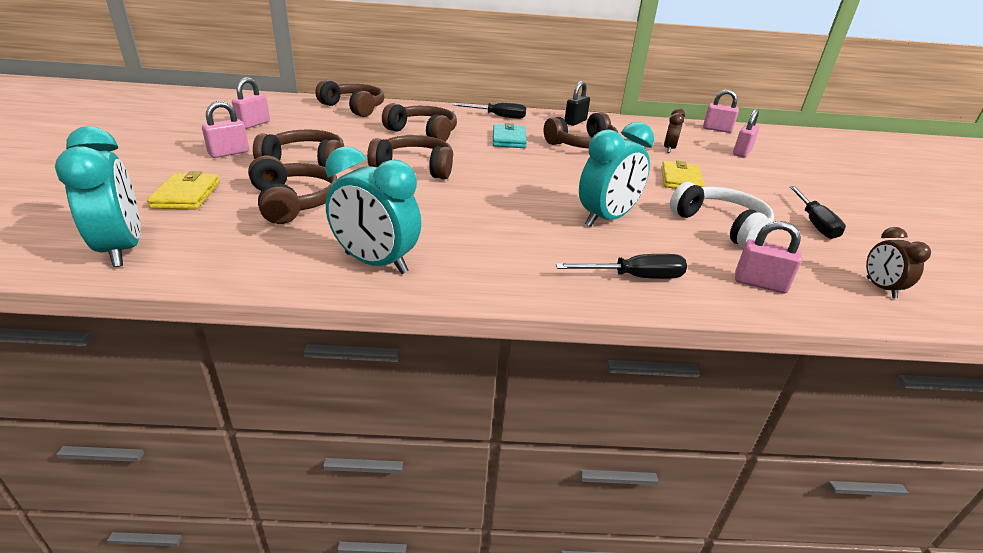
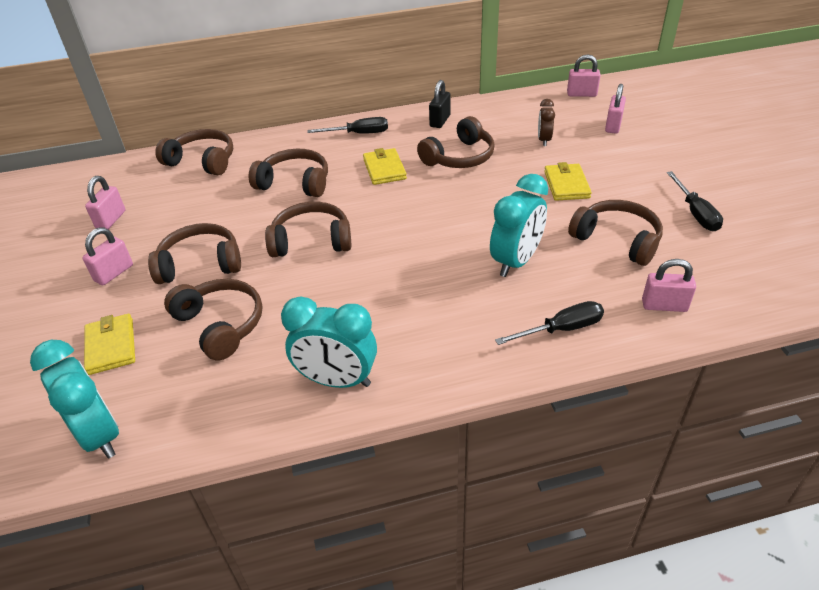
camera: 10 degrees left, 10 degrees up
turquoise wallet [493,123,527,148] -> yellow wallet [363,148,407,185]
white headphones [670,182,774,248] -> brown headphones [568,200,663,266]
brown clock [866,227,931,298] -> none

